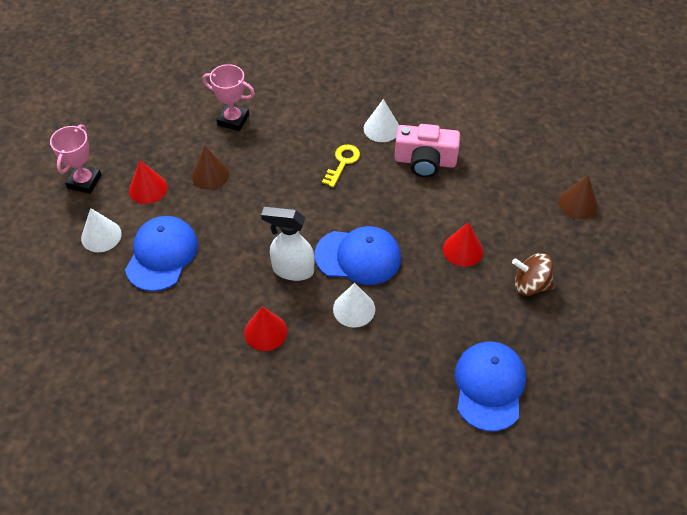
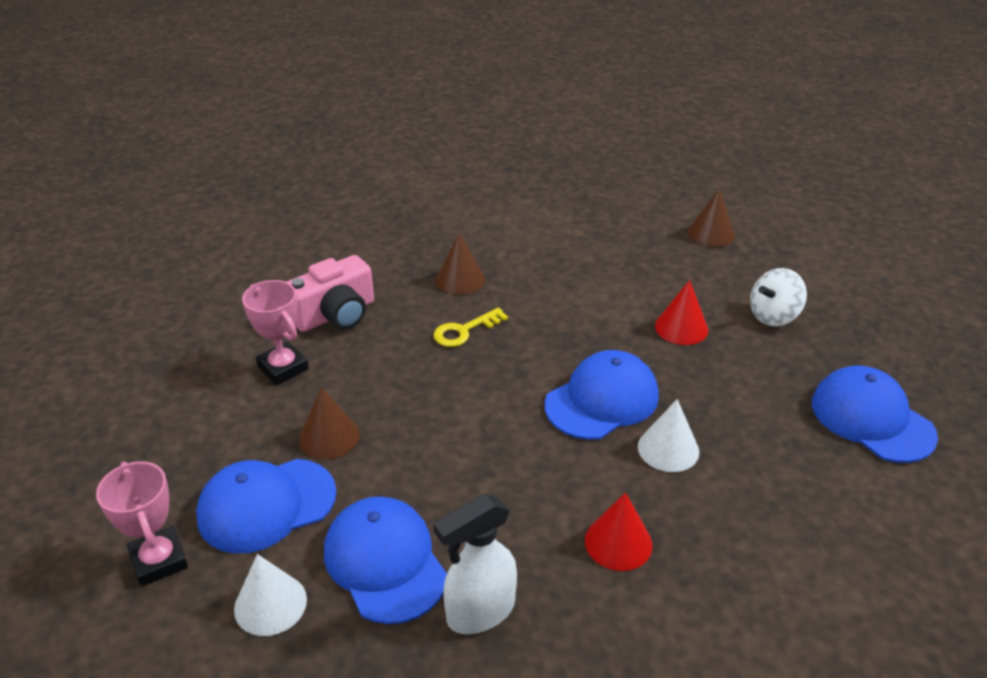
camera: 45 degrees left, 15 degrees down
red cone [129,160,168,204] -> blue cap [196,459,336,554]
pink trophy [202,64,255,131] -> pink trophy turned 75 degrees clockwise [242,280,309,385]
white spray bottle [261,207,314,281] -> white spray bottle moved to [433,494,517,634]
yellow key [322,144,360,187] -> yellow key turned 105 degrees counterclockwise [433,308,508,347]
white cone [364,99,399,142] -> brown cone [436,233,485,295]
pink camera [395,124,460,177] -> pink camera moved to [286,255,374,332]
brown spinning top [512,253,554,296] -> white spinning top [750,268,807,326]

